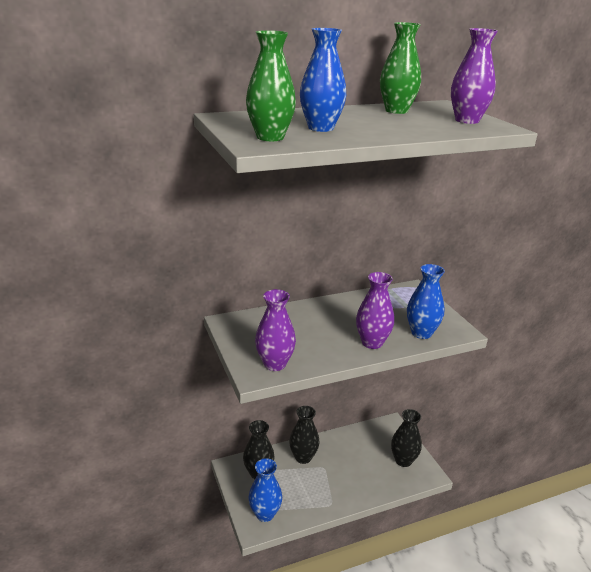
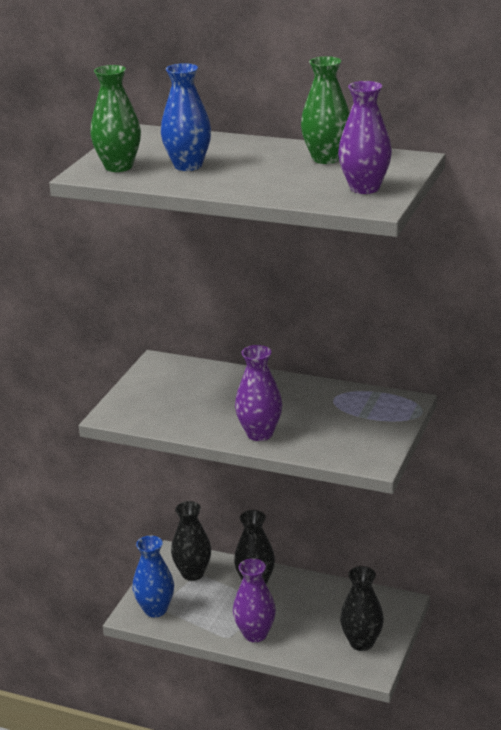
camera: 45 degrees right, 0 degrees up
purple vase [255,289,296,371] -> purple vase moved to [233,558,276,642]
blue vase [407,264,445,339] -> none

